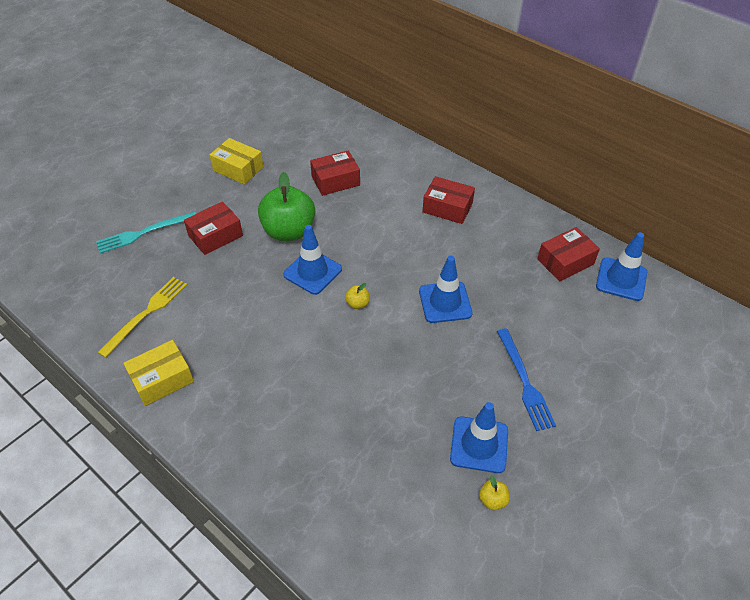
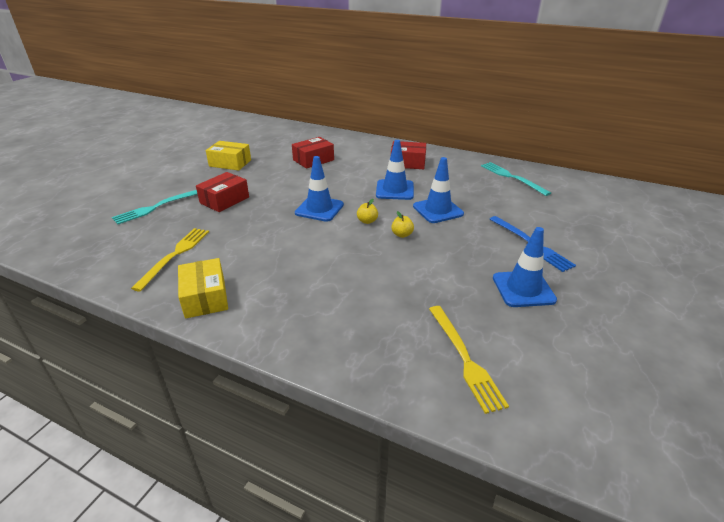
camera: 15 degrees left, 15 degrees down
yellow box [123,340,194,406] -> yellow box turned 60 degrees counterclockwise [178,258,228,319]
green apple [258,172,315,241] -> none
yellow apple [479,476,510,510] -> yellow apple moved to [391,211,414,238]
red box [537,227,600,281] -> turquoise fork [481,162,551,196]
blue traffic cone [596,232,647,301] -> blue traffic cone moved to [376,140,414,200]
none -> yellow fork [429,306,509,414]

